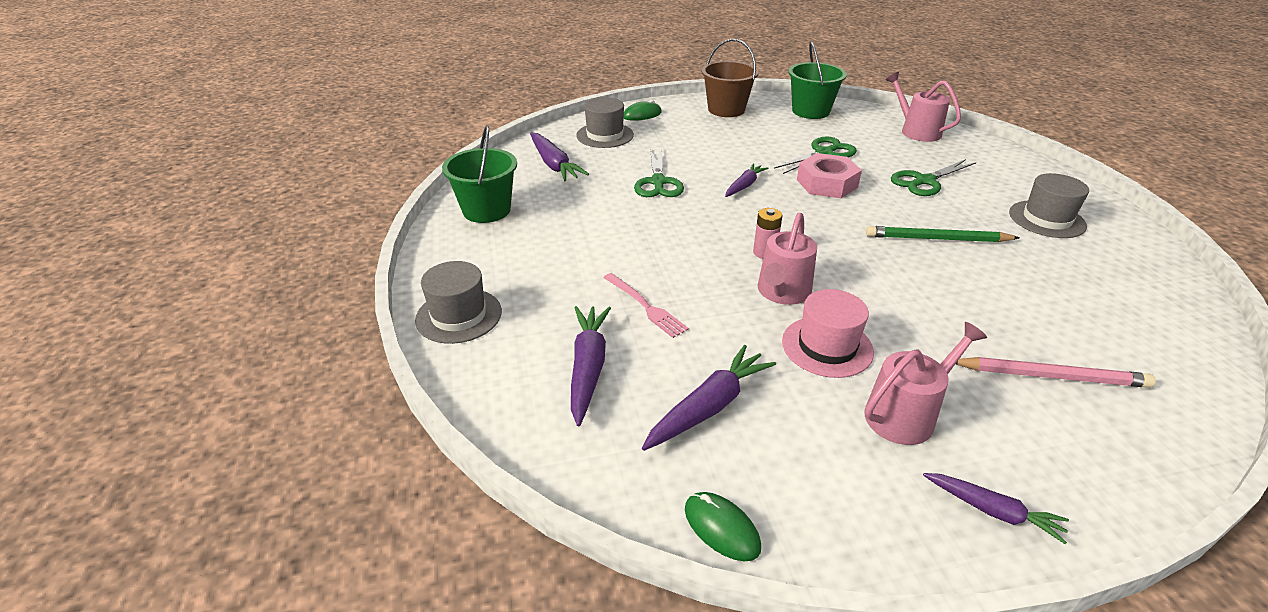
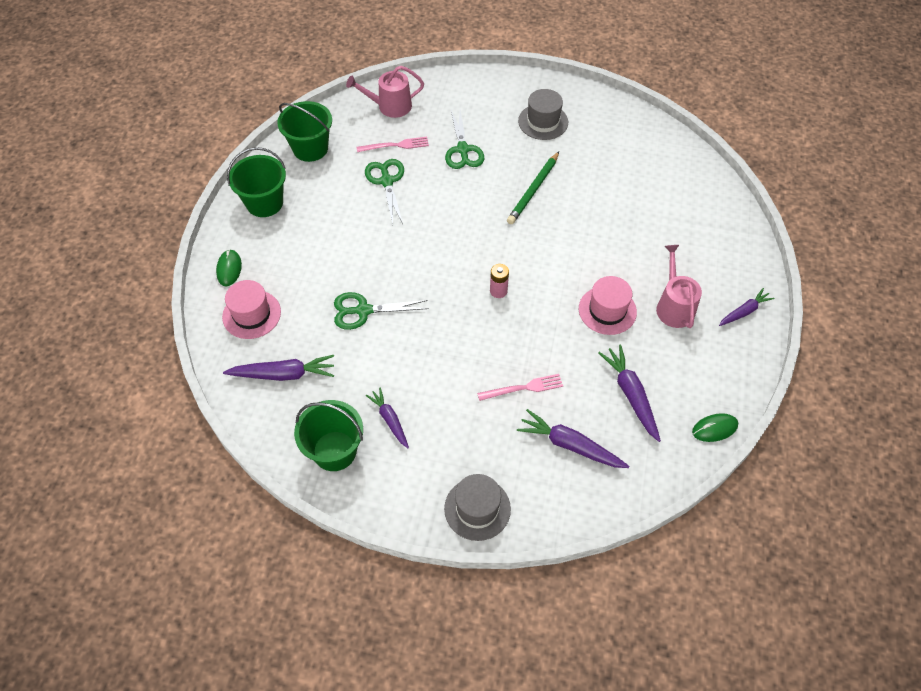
camera: 65 degrees left, 20 degrees up
grey hat [576,97,634,148] -> pink hat [222,280,281,339]
green scissors [634,147,684,197] -> green scissors turned 150 degrees clockwise [334,292,429,330]
brown bucket [701,39,759,117] -> green bucket [227,147,286,217]
purple carrot [725,163,768,197] -> purple carrot moved to [366,388,409,448]
pink watering can [758,213,817,305] -> none
pink nut [797,153,862,198] -> none
pink pencil [956,357,1156,388] -> none
none -> pink fork [357,137,429,152]

